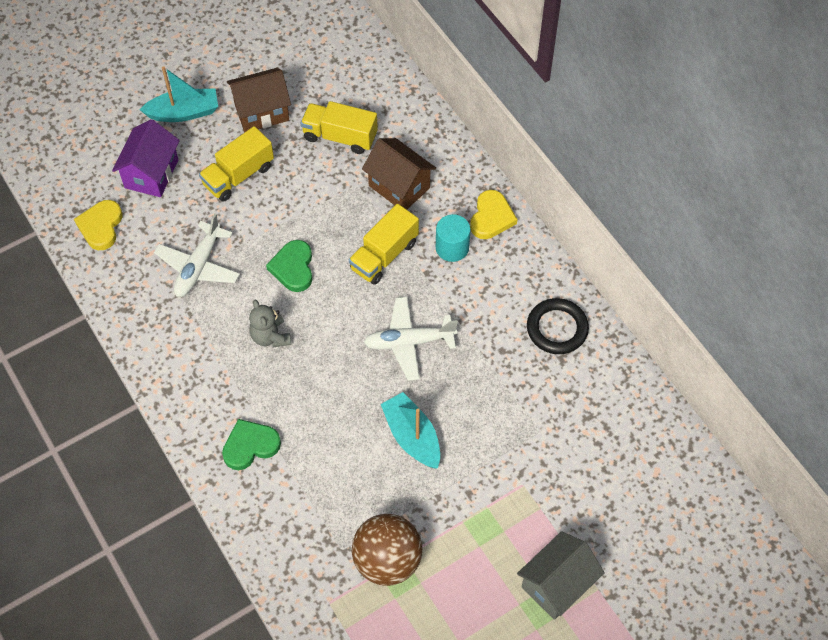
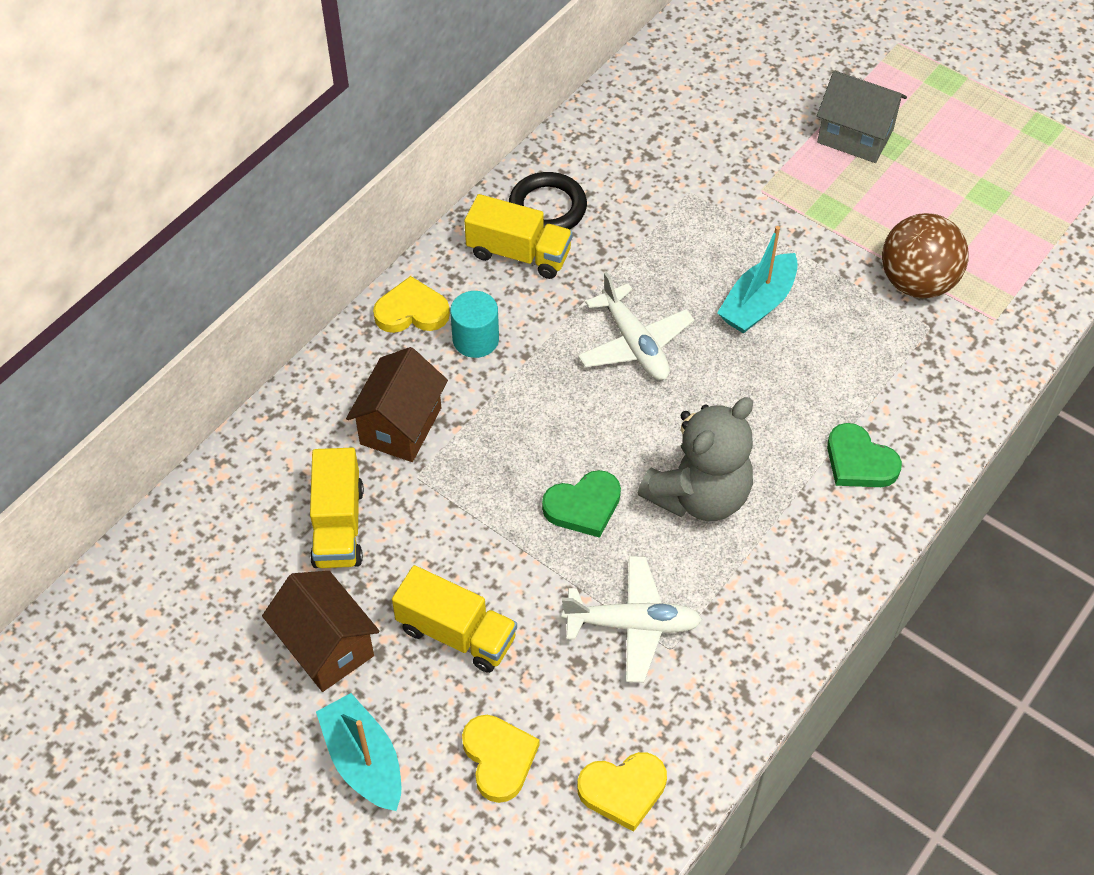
camera: 110 degrees left, 5 degrees down
purple house [112,119,180,197] -> yellow heart [462,715,539,803]
grey teddy bear [249,300,291,347] -> grey teddy bear [638,397,753,521], size x1.83
yellow truck [349,204,419,285] -> yellow truck moved to [464,194,573,279]

